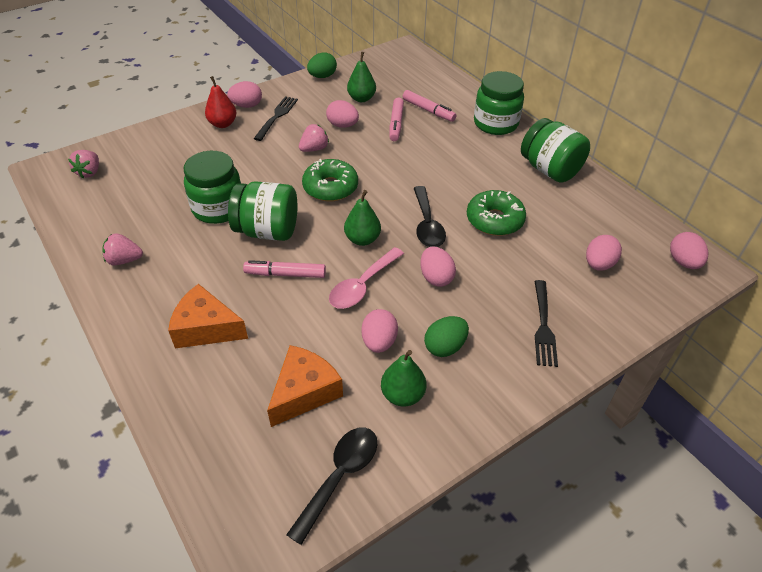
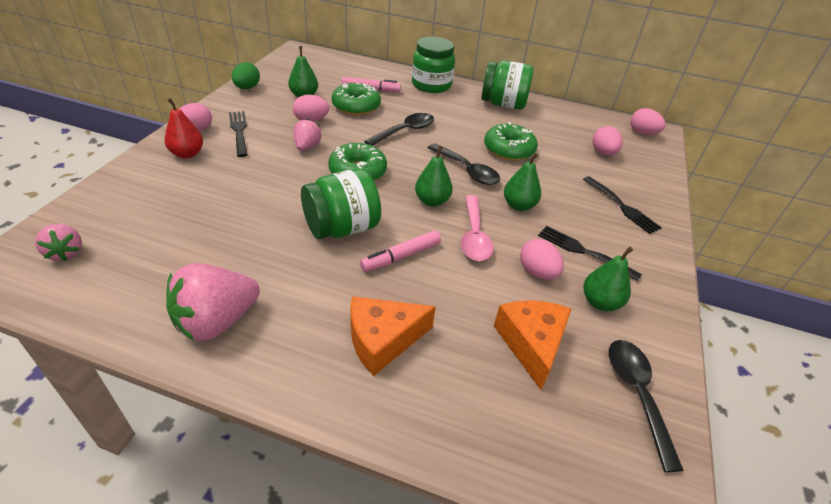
camera: 40 degrees left, 5 degrees down
pink strawberry [102,233,143,266] -> pink strawberry [166,263,260,341], size x1.79
green jar [184,151,241,224] -> none
pink marker [389,98,404,141] -> green donut [332,83,381,115]
pink egg [420,246,456,287] -> green pear [504,153,541,211]
green egg [424,316,469,357] -> black fork [538,226,642,281]
none -> black spoon [364,113,434,146]

